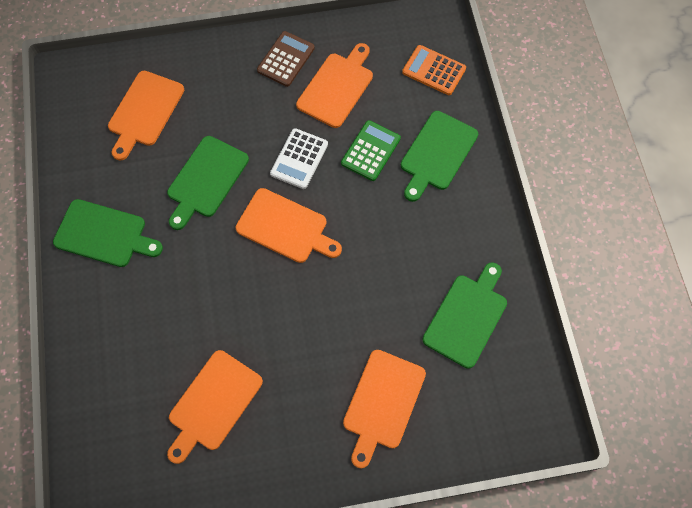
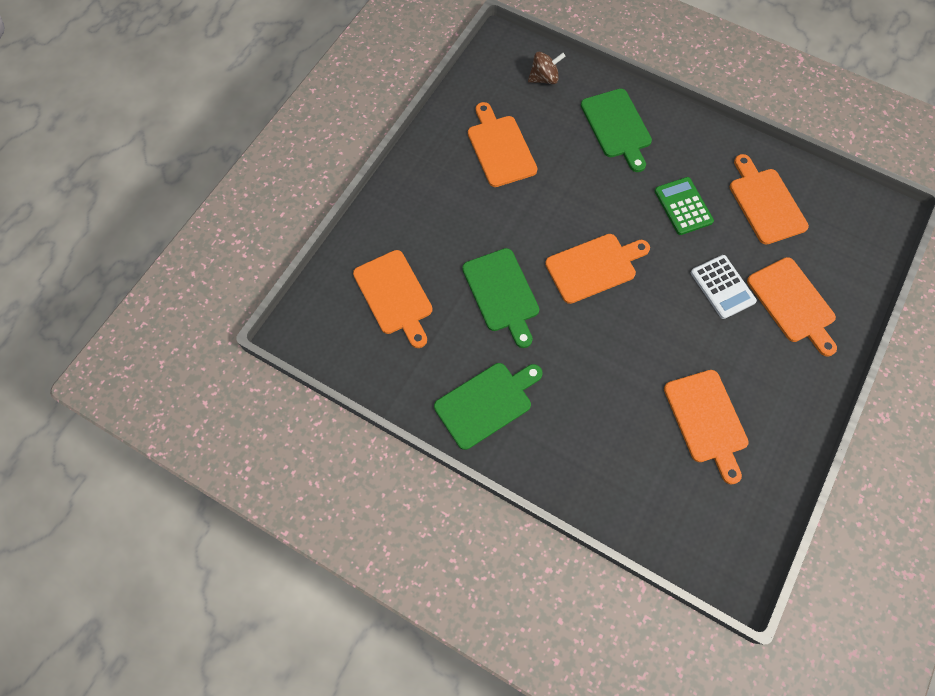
camera: 50 degrees left, 0 degrees up
brown calculator [257,31,315,87] -> none
white calculator [270,128,328,189] -> white calculator moved to [691,255,757,319]
green calculator [341,120,401,181] -> green calculator moved to [655,177,714,235]
orange calculator [402,45,466,95] -> brown spinning top [528,52,566,84]
green cutting board [423,263,507,369] -> orange cutting board [730,154,809,245]

